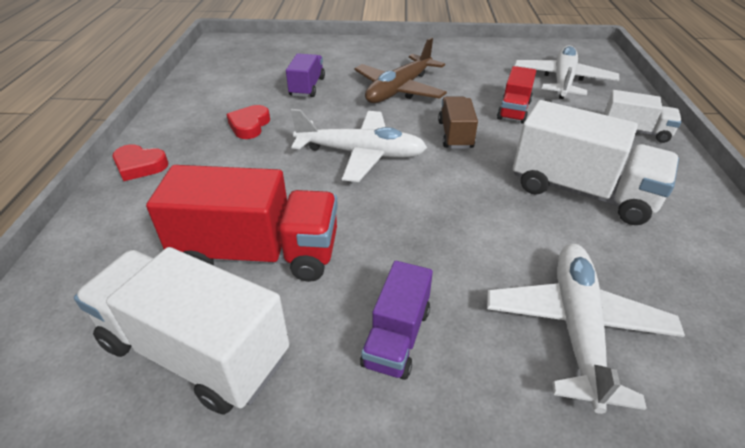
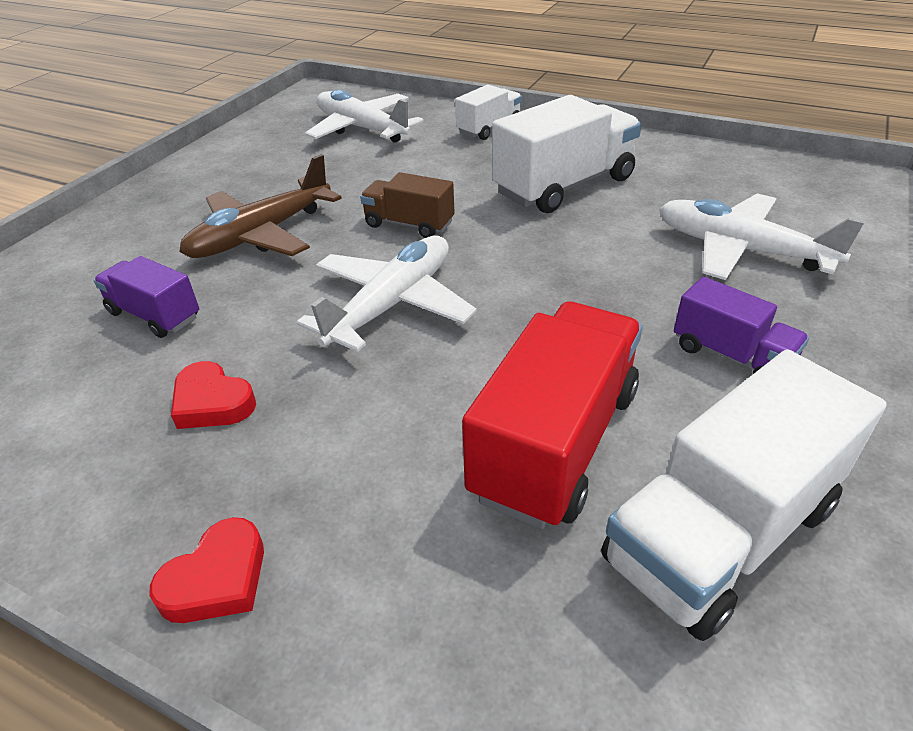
camera: 65 degrees left, 0 degrees up
brown plane [354,37,447,103] -> brown plane turned 75 degrees clockwise [179,154,342,258]
red truck [497,66,536,124] -> none

